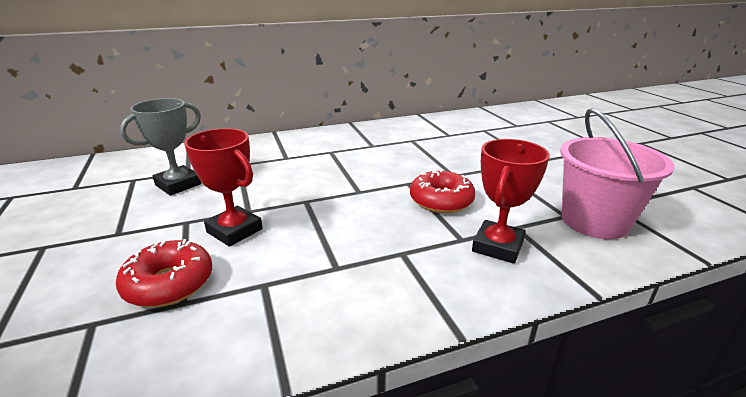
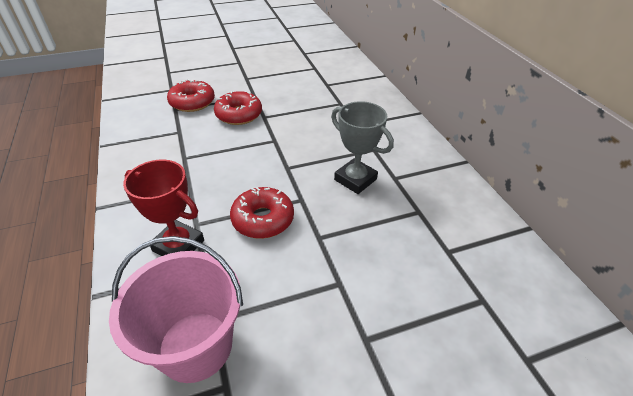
camera: 90 degrees right, 15 degrees up
grey trophy [119,98,201,196] -> grey trophy moved to [331,101,394,194]
red trophy [184,128,263,247] -> red donut [214,91,262,125]

